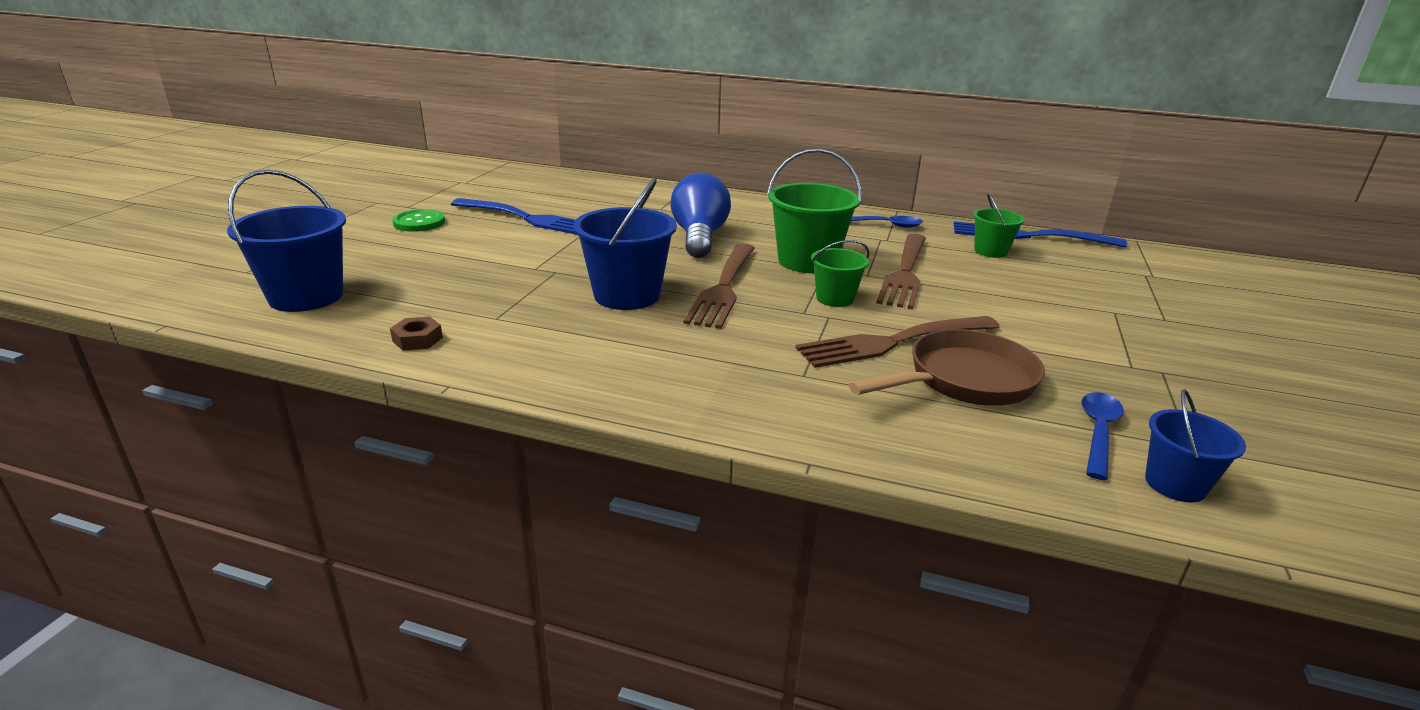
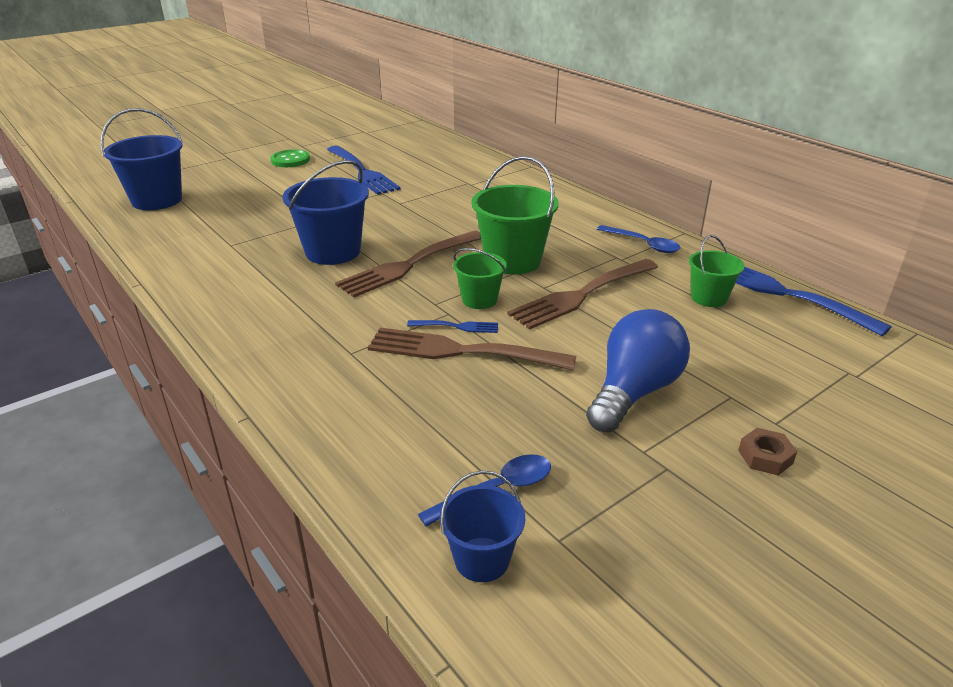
camera: 35 degrees right, 5 degrees up
brown nut [390,317,443,351] -> brown nut moved to [738,428,797,475]
blue light bulb [670,173,731,258] -> blue light bulb moved to [586,309,690,432]
brown pan [849,329,1045,406] -> none
none -> blue fork [407,320,498,333]

